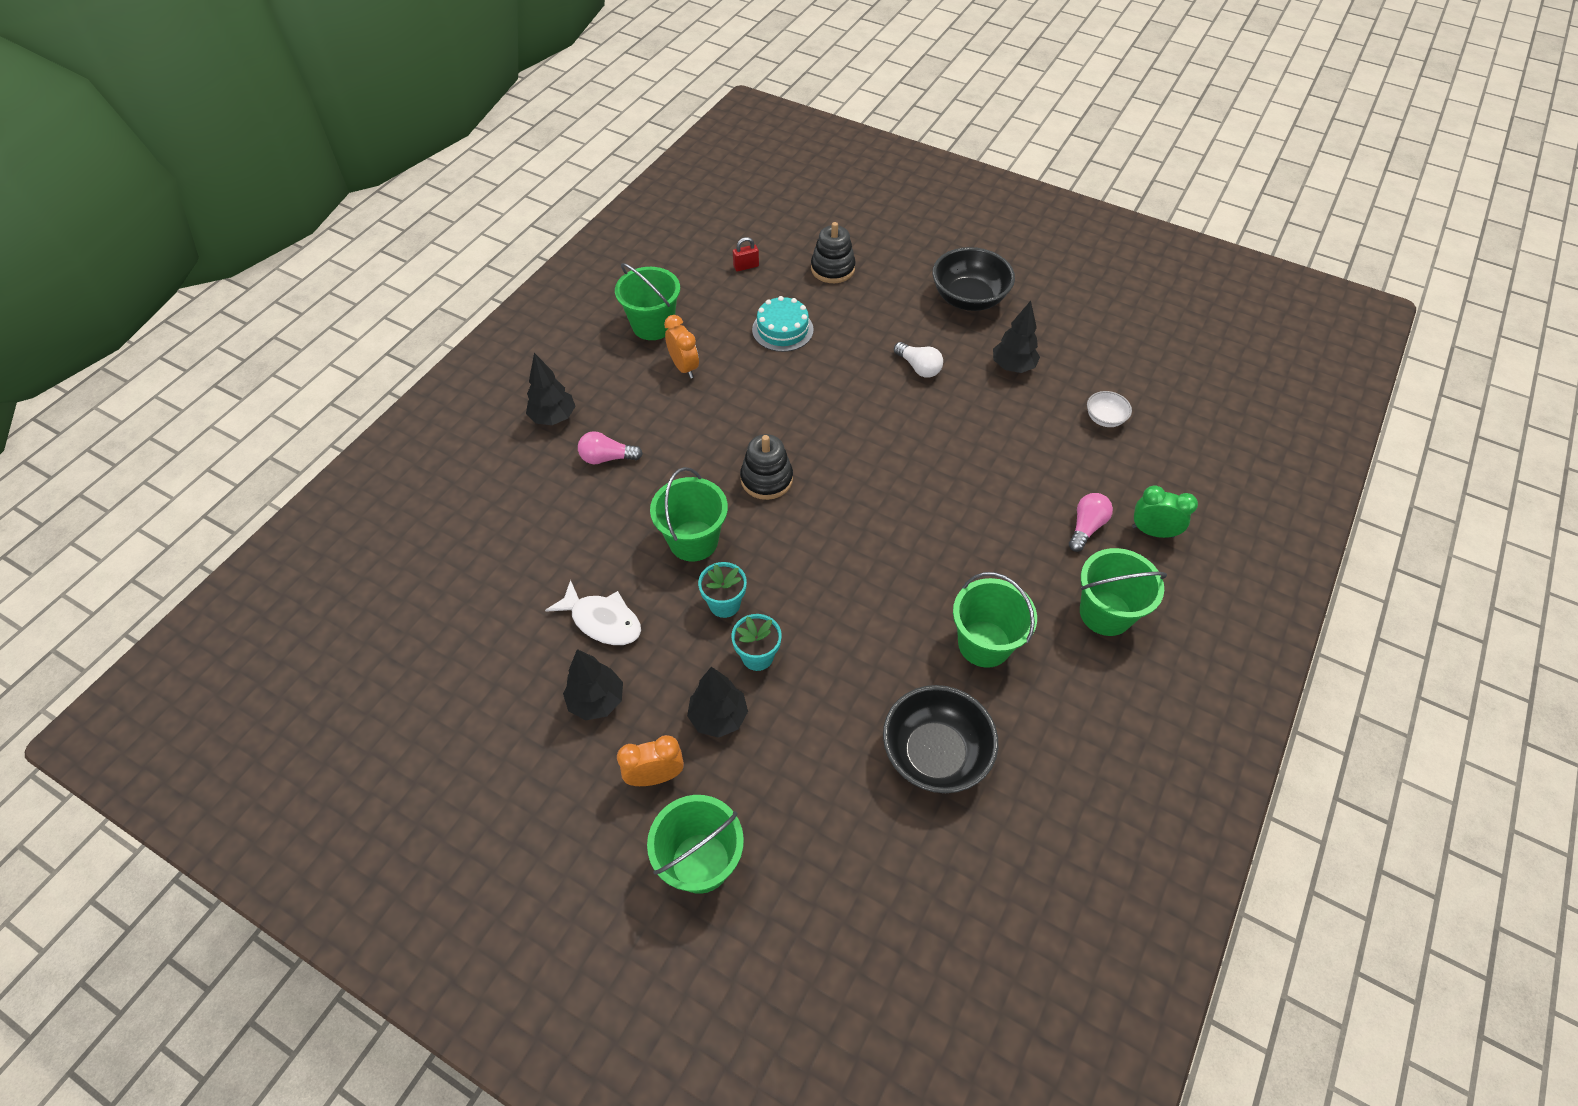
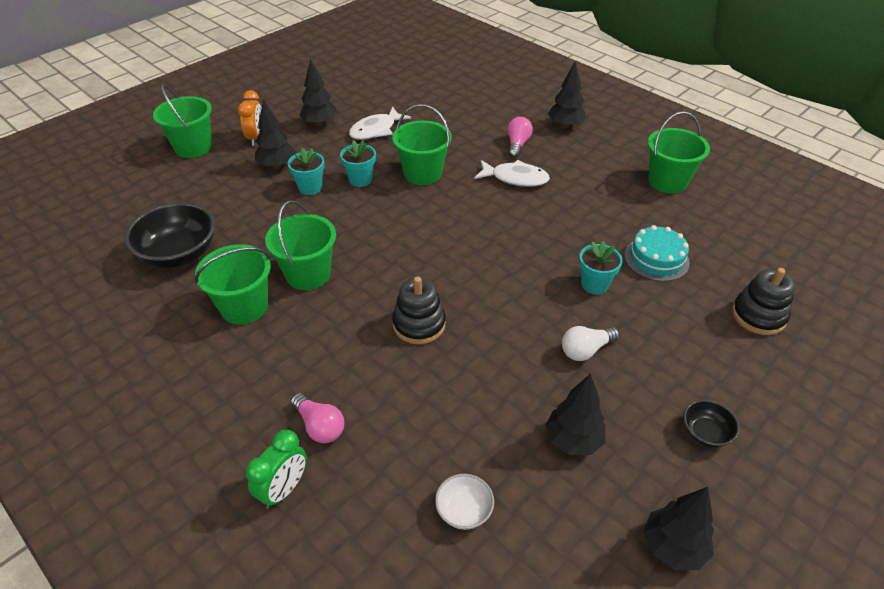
camera: 105 degrees right, 10 degrees down
orange clock [664,315,699,379] -> none
red padlock [733,237,759,271] -> none
black stacking toy [740,434,793,500] -> black stacking toy moved to [392,276,446,344]
black bowl [933,247,1015,311] -> black bowl [683,400,740,448], size x0.50
green bucket [1080,548,1167,636] -> green bucket moved to [265,201,336,290]
none -> white fish [474,160,550,187]
none -> turquoise flower pot [579,241,623,294]
none -> black tree [643,487,714,570]

